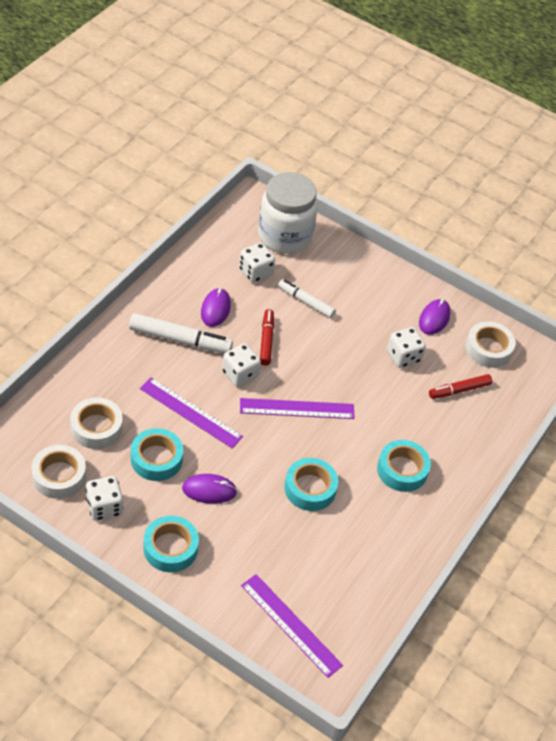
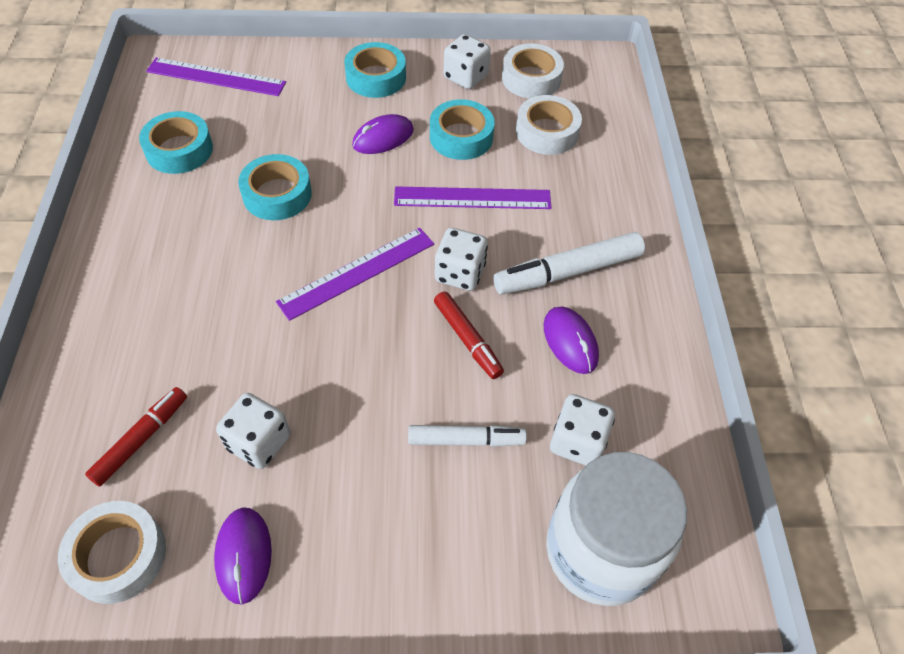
camera: 150 degrees right, 5 degrees up
turquoise tape [377,440,431,492] -> turquoise tape moved to [139,111,213,174]

